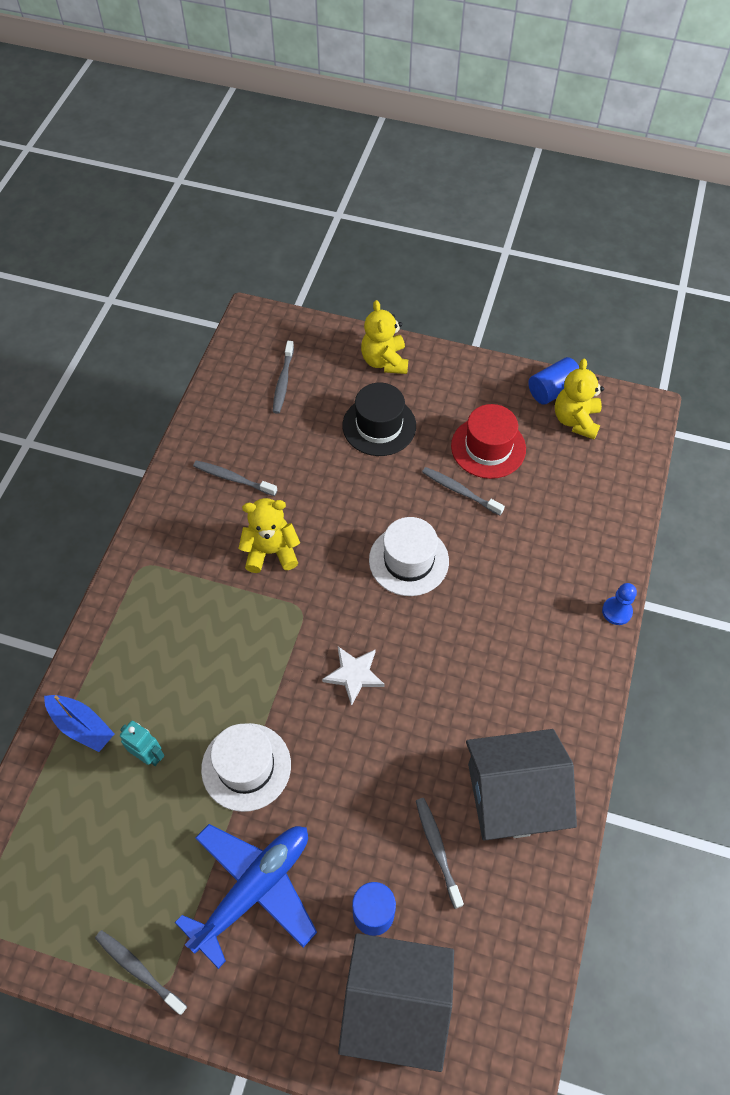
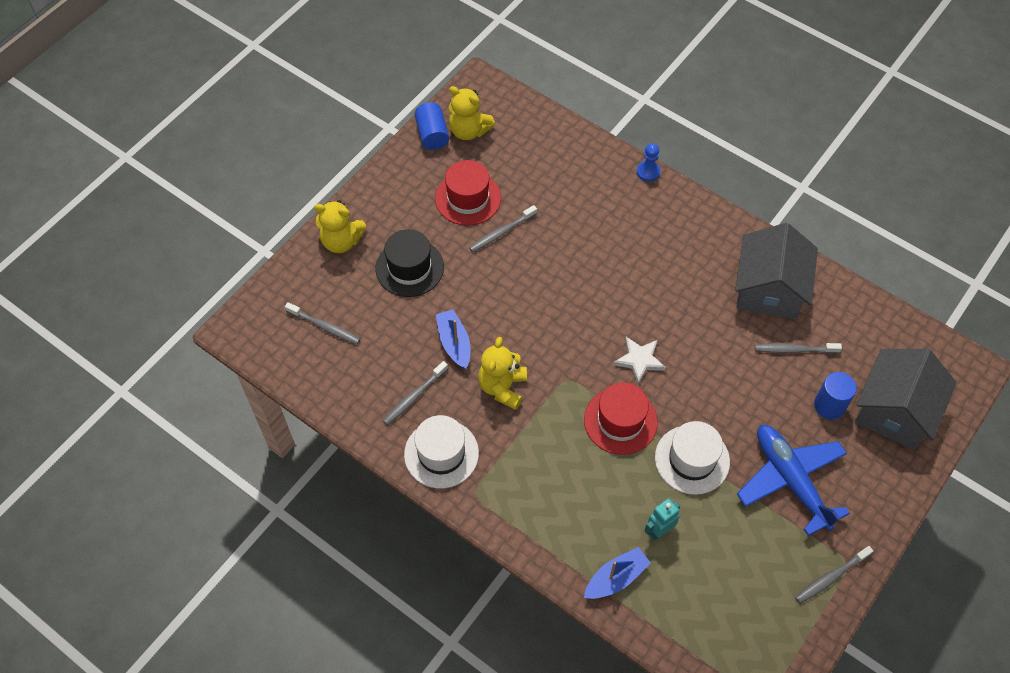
camera: 70 degrees left, 0 degrees up
white hat [369,517,449,596] -> white hat moved to [404,415,479,488]
none -> blue boat [436,309,470,369]
none -> red hat [584,382,658,455]

